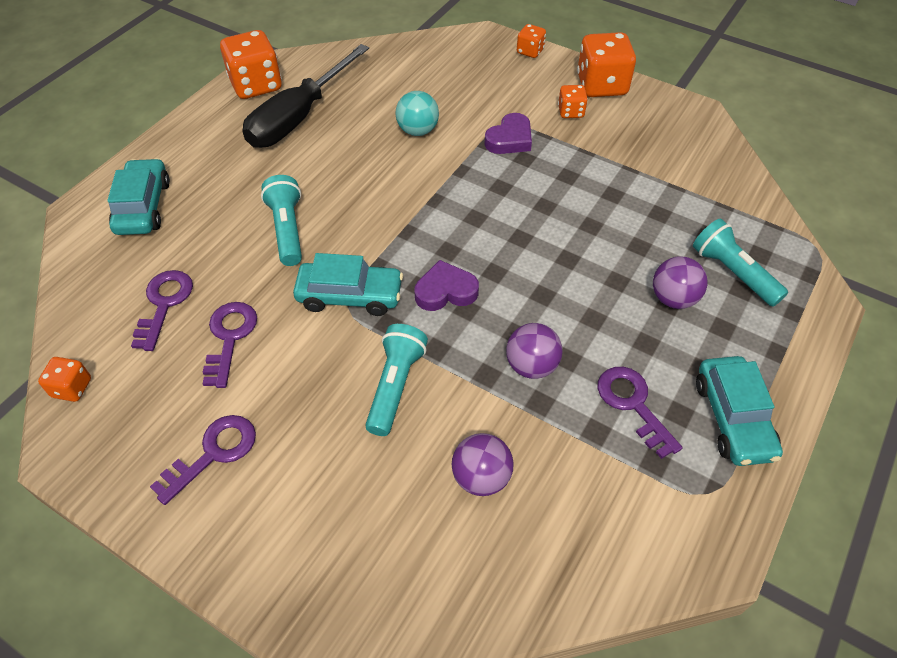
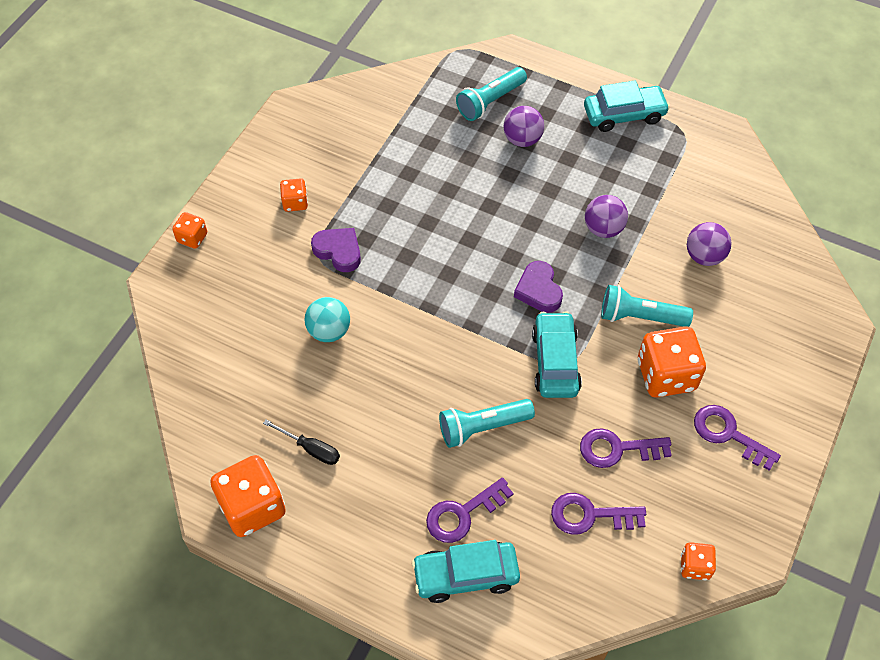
camera: 95 degrees left, 5 degrees up
black screwdriver [242,44,369,148] -> black screwdriver [263,420,340,465], size x0.43
orange dice [577,32,636,97] -> orange dice moved to [638,326,706,398]
purple key [598,367,683,459] -> purple key moved to [426,477,514,543]

